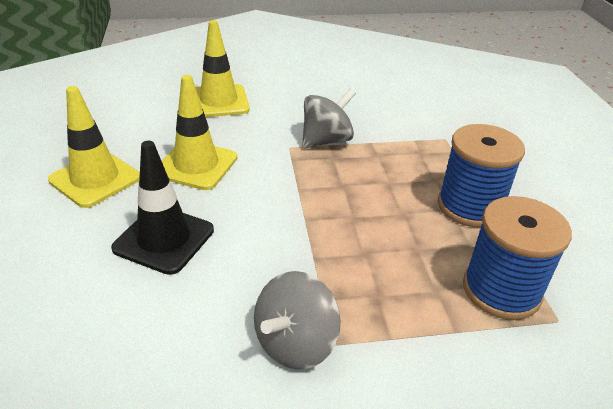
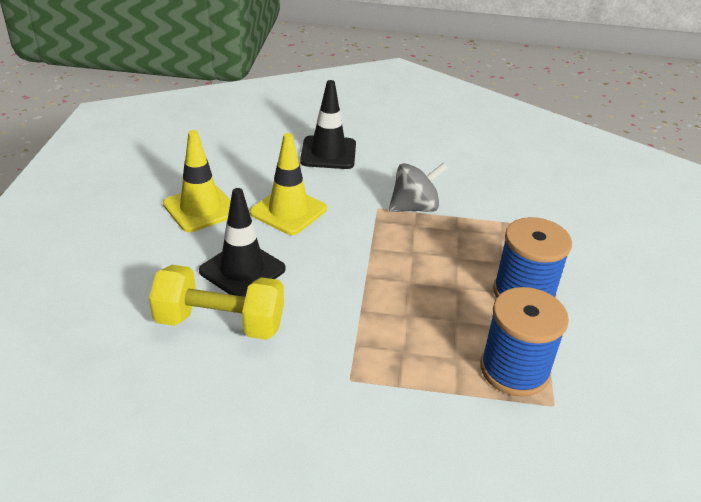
camera: 15 degrees right, 0 degrees up
yellow traffic cone [195,20,250,117] -> black traffic cone [300,80,356,169]
grey spinning top [254,271,341,369] -> none
none -> yellow dumbbell [149,265,284,340]

